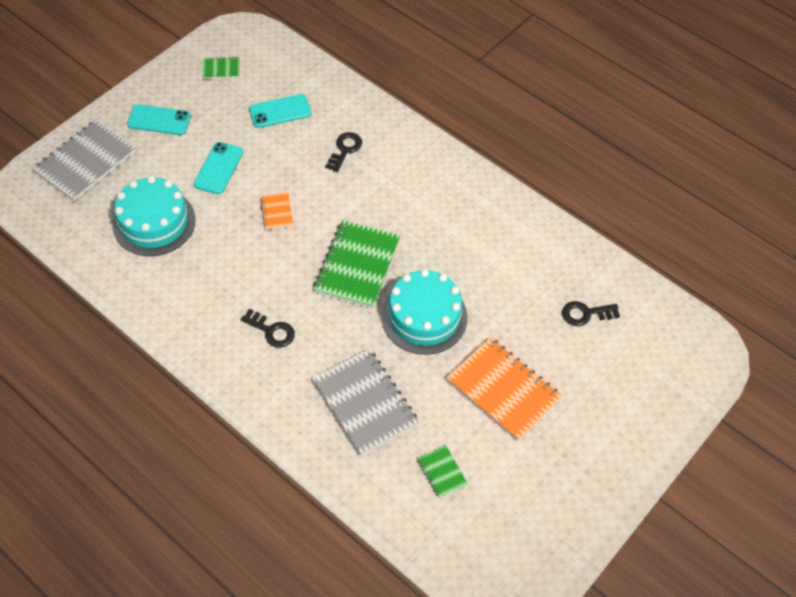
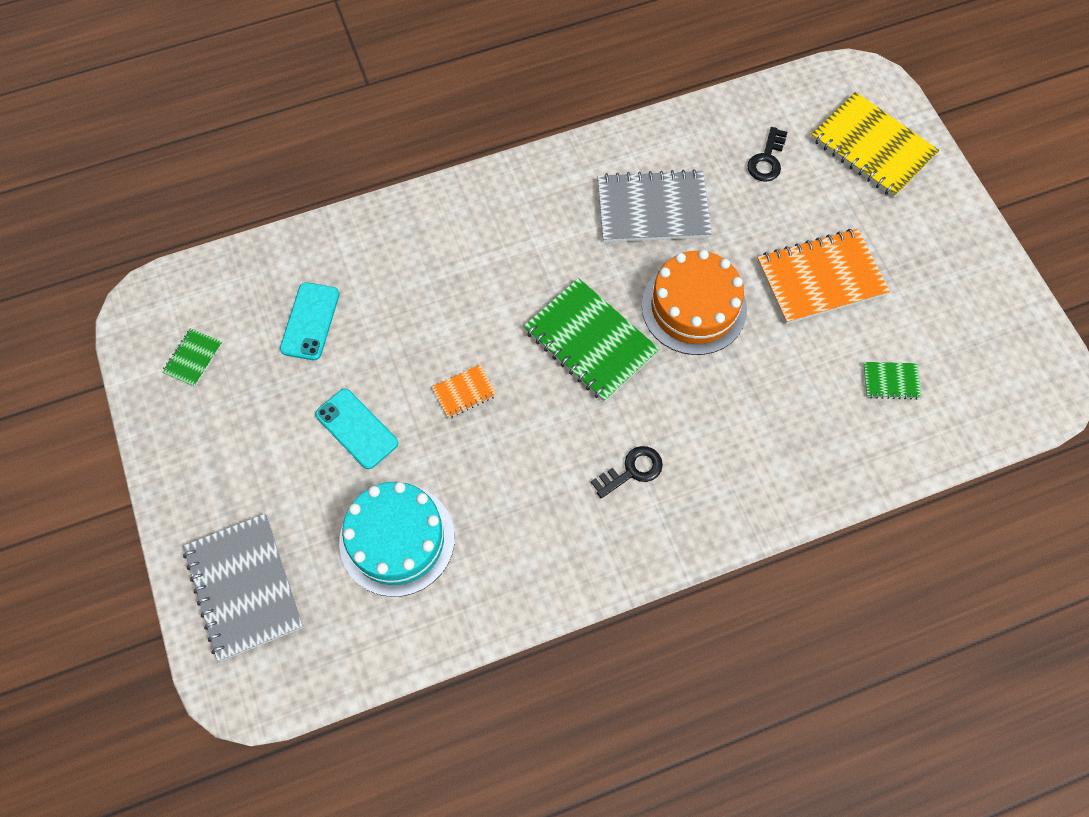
camera: 60 degrees left, 10 degrees up
turquoise phone [127,104,191,135] -> none
orange notebook [260,193,293,230] -> orange notebook turned 45 degrees counterclockwise [432,364,497,418]
grey notebook [312,349,419,456] -> grey notebook moved to [598,169,712,242]
black key [325,132,362,172] -> none
turquoise cake [381,269,468,355] -> orange cake [642,250,747,355]
none -> yellow notebook [811,92,939,198]

